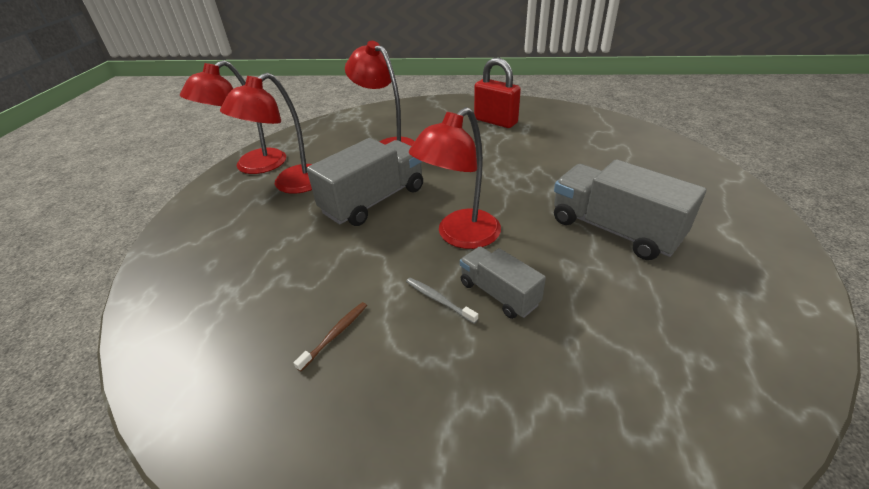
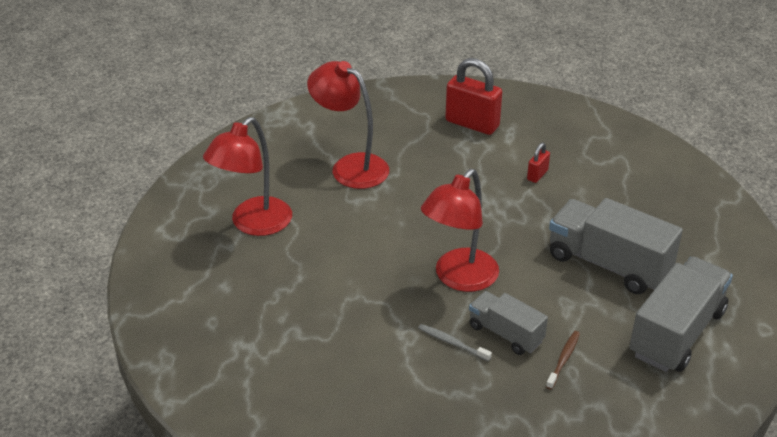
camera: 10 degrees left, 0 degrees up
red lamp [180,60,286,174] -> none
brown toothbrush [293,302,367,372] -> brown toothbrush moved to [546,331,580,389]
grey truck [307,138,423,226] -> grey truck moved to [629,257,733,372]
none -> red padlock [527,143,550,183]

